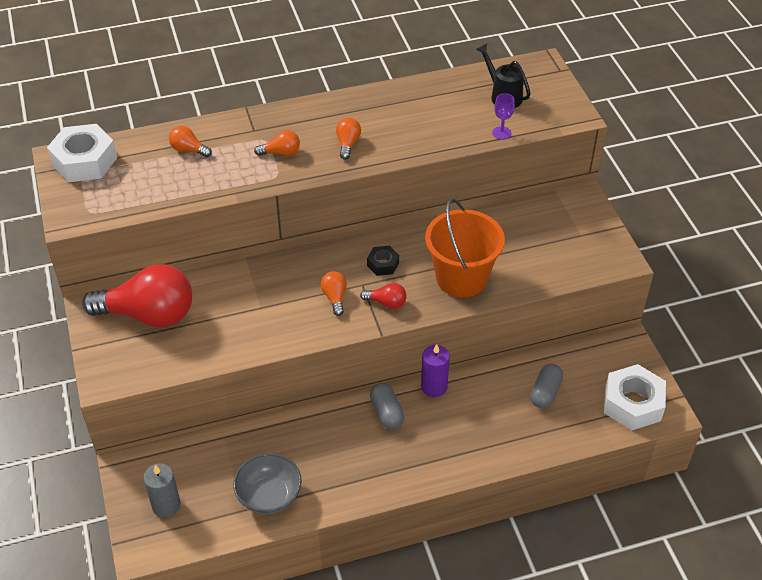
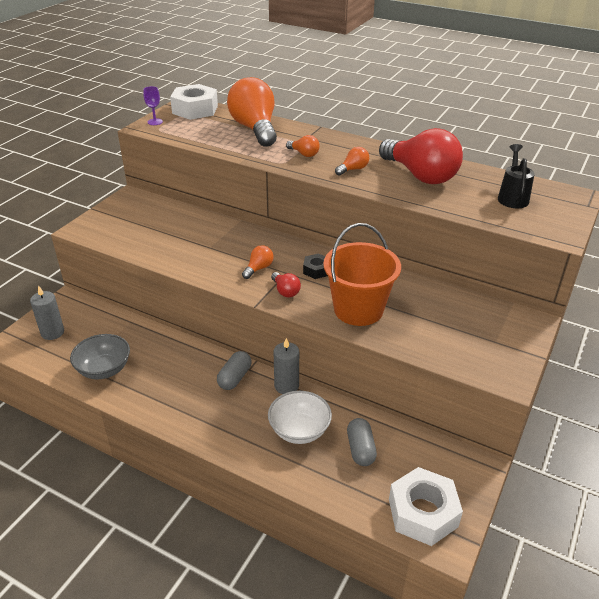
camera: 45 degrees right, 10 degrees down
red light bulb [82,264,192,328] -> red light bulb moved to [379,128,463,184]
orange light bulb [169,126,212,157] -> orange light bulb [227,77,277,147], size x2.36
purple candle [421,344,450,397] -> grey candle [273,338,299,394]
purple goblet [492,93,515,139] -> purple goblet moved to [143,86,163,125]
grey capsule [530,364,563,408] -> grey capsule turned 75 degrees counterclockwise [347,418,377,466]
none -> white bowl [268,391,332,444]

